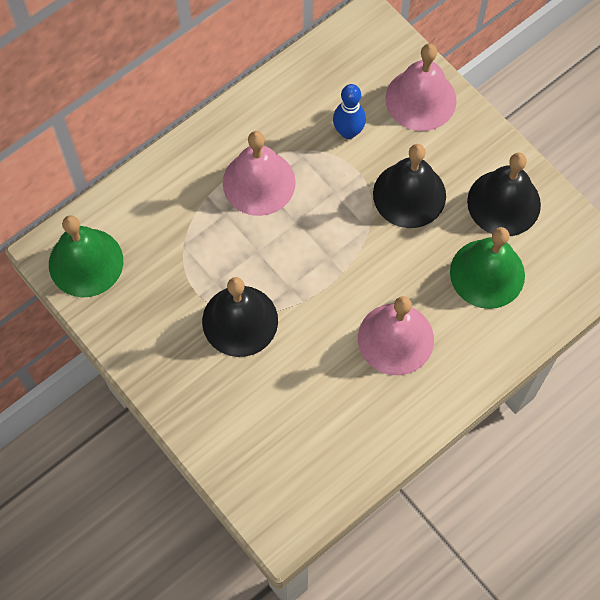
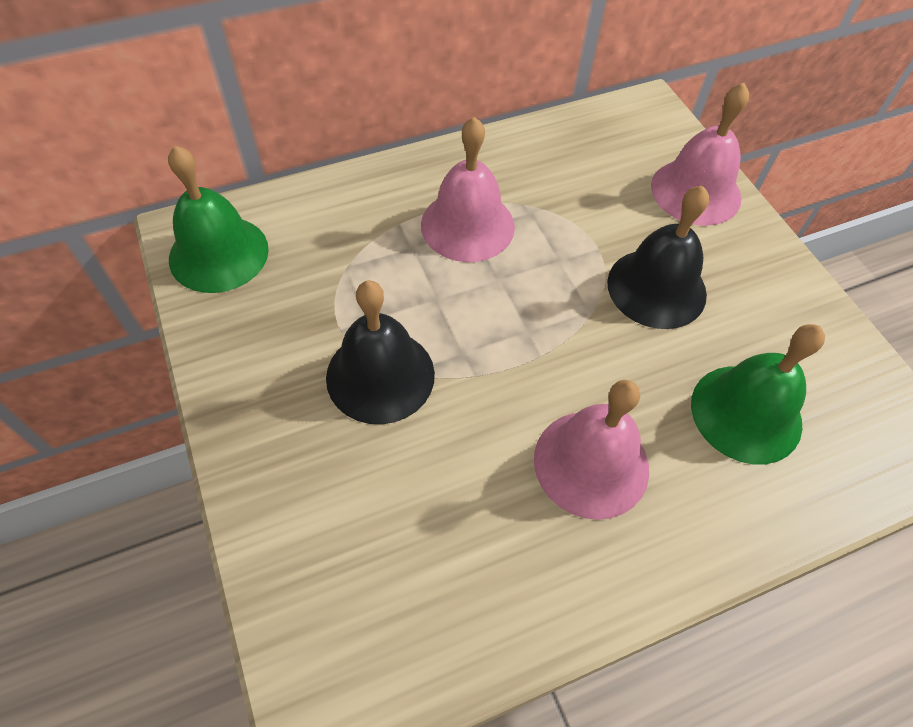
camera: 15 degrees right, 10 degrees down
blue bowling pin [333,84,366,139] -> none
black bell [467,152,541,236] -> none

